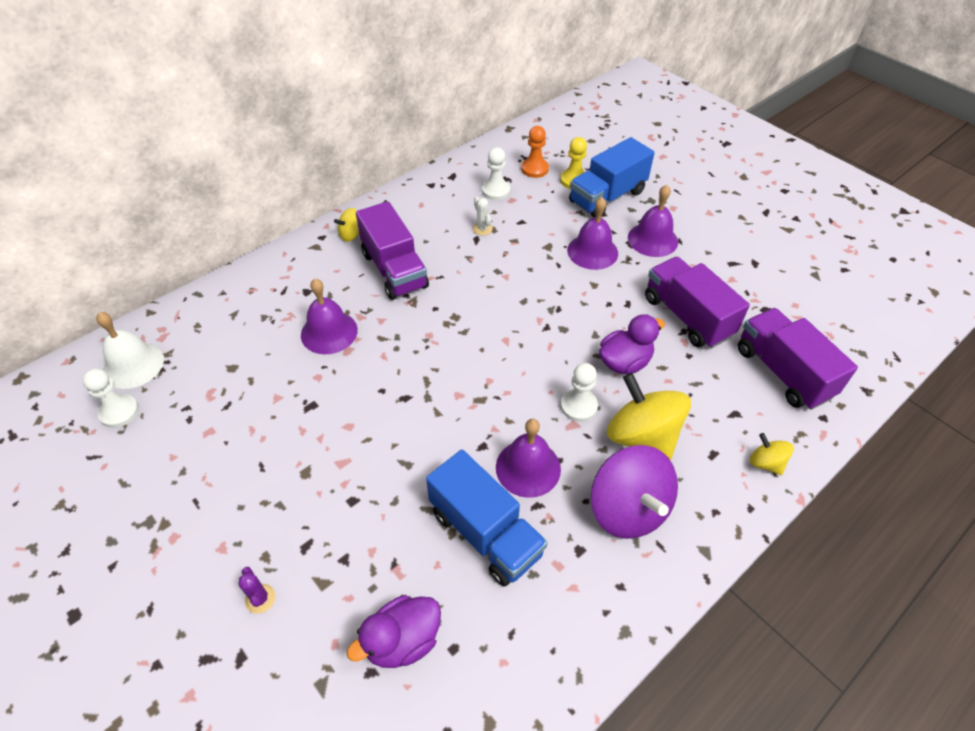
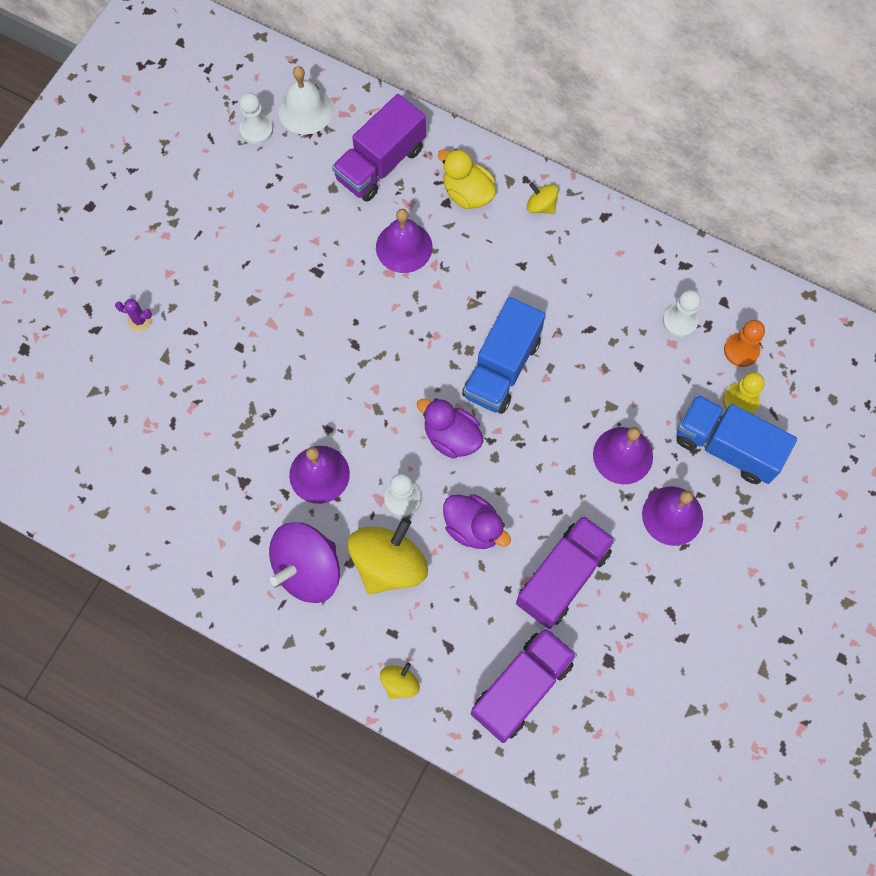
camera: 70 degrees right, 20 degrees up
purple cactus [238,567,276,614] -> purple cactus turned 60 degrees clockwise [115,299,152,331]
purple duck [347,595,441,668] -> purple duck moved to [417,398,484,459]
purple truck [356,201,429,300] -> purple truck moved to [332,94,426,202]
blue truck [426,450,548,587] -> blue truck moved to [462,297,545,414]
white cactus [473,197,493,235] -> none
none -> yellow duck [438,149,496,209]

